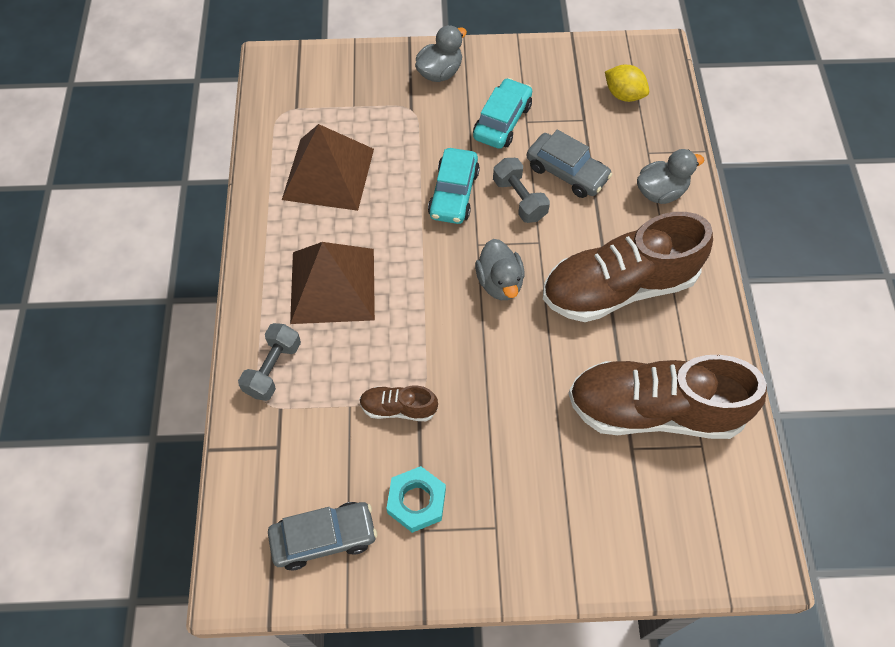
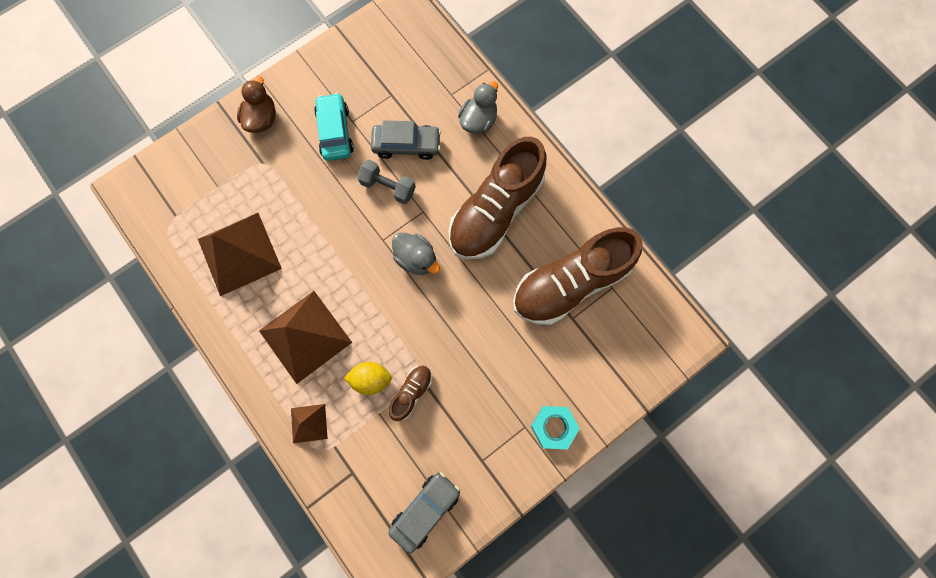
camera: 35 degrees left, 15 degrees up
grey dumbbell [238,323,301,401] -> brown pyramid [291,404,328,443]
brown shoe [359,386,438,421] -> brown shoe turned 150 degrees clockwise [389,366,432,421]
turquoise nut [386,466,446,533] -> turquoise nut moved to [531,406,580,449]
grey duck [415,25,467,82] -> brown duck [237,76,276,133]
turquoise car [428,148,480,224] -> none
yellow lemon [605,65,649,102] -> yellow lemon moved to [344,362,392,395]

